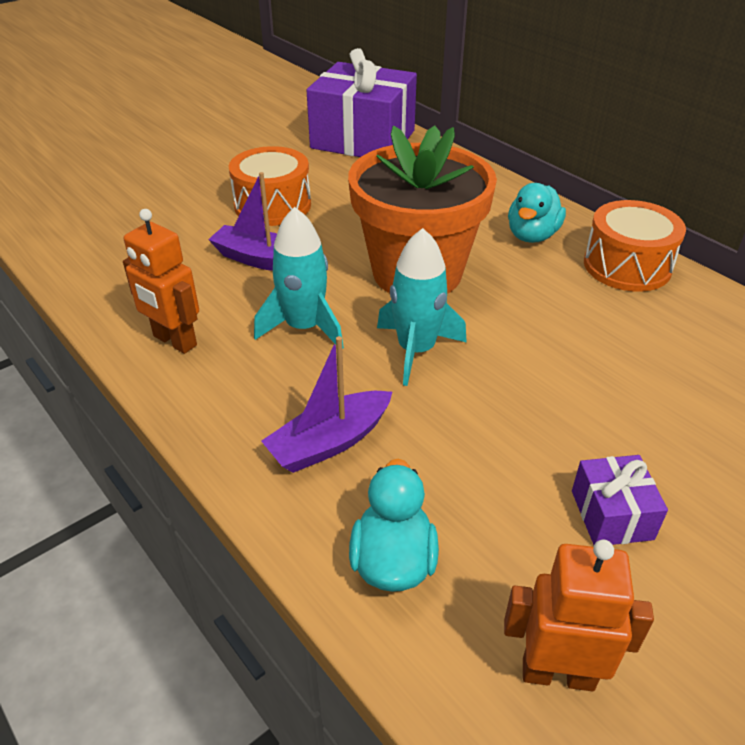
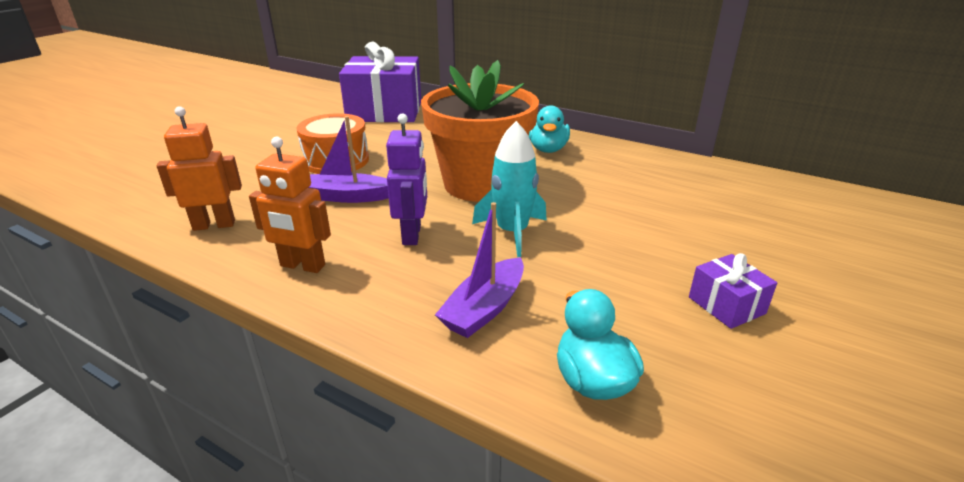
camera: 20 degrees left, 10 degrees down
turquoise rocket [254,207,344,349] -> purple robot [386,113,427,245]
orange robot [504,540,654,691] -> orange robot moved to [157,106,242,231]
orange drum [584,200,686,292] -> none

